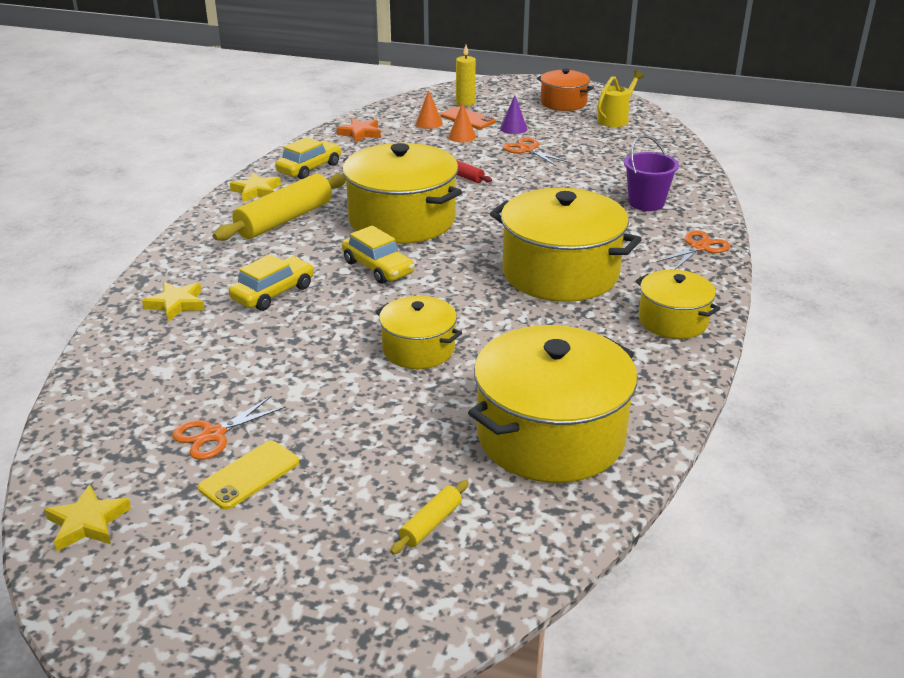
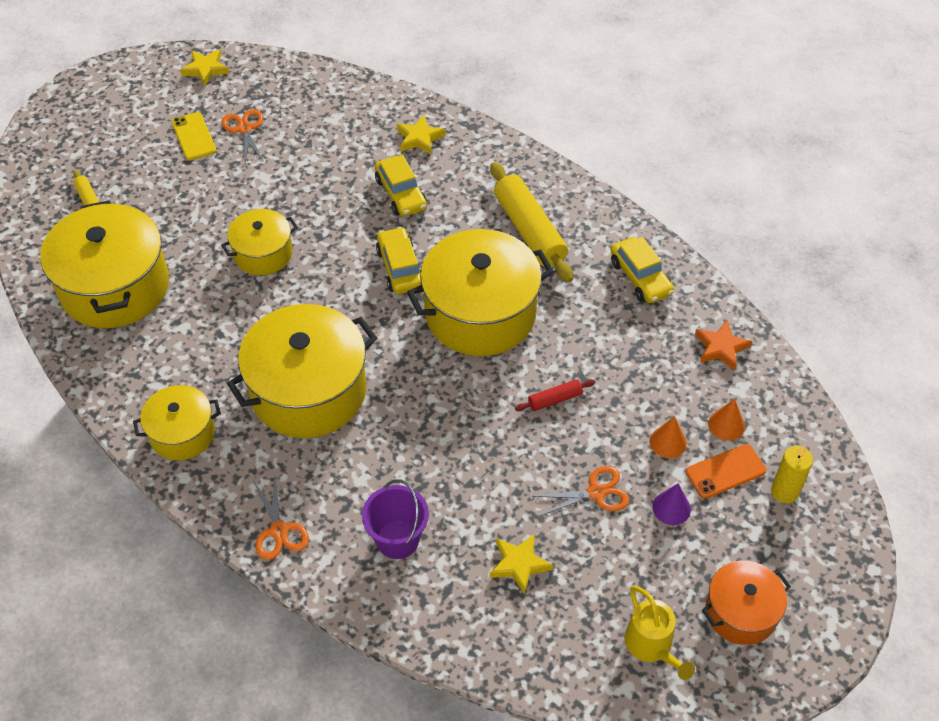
camera: 115 degrees right, 20 degrees up
yellow star [230,172,281,202] -> yellow star moved to [489,534,553,595]
yellow car [342,225,415,284] -> yellow car turned 90 degrees clockwise [376,227,421,294]

